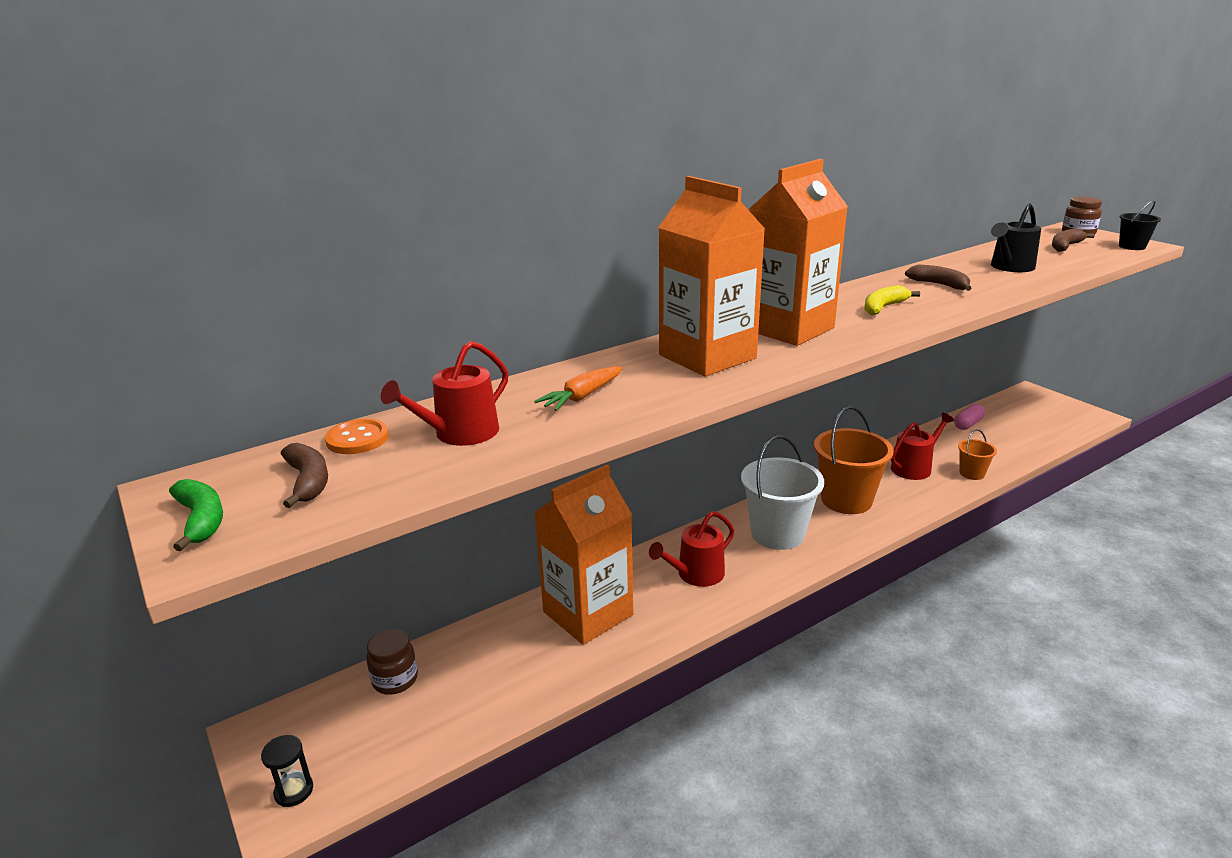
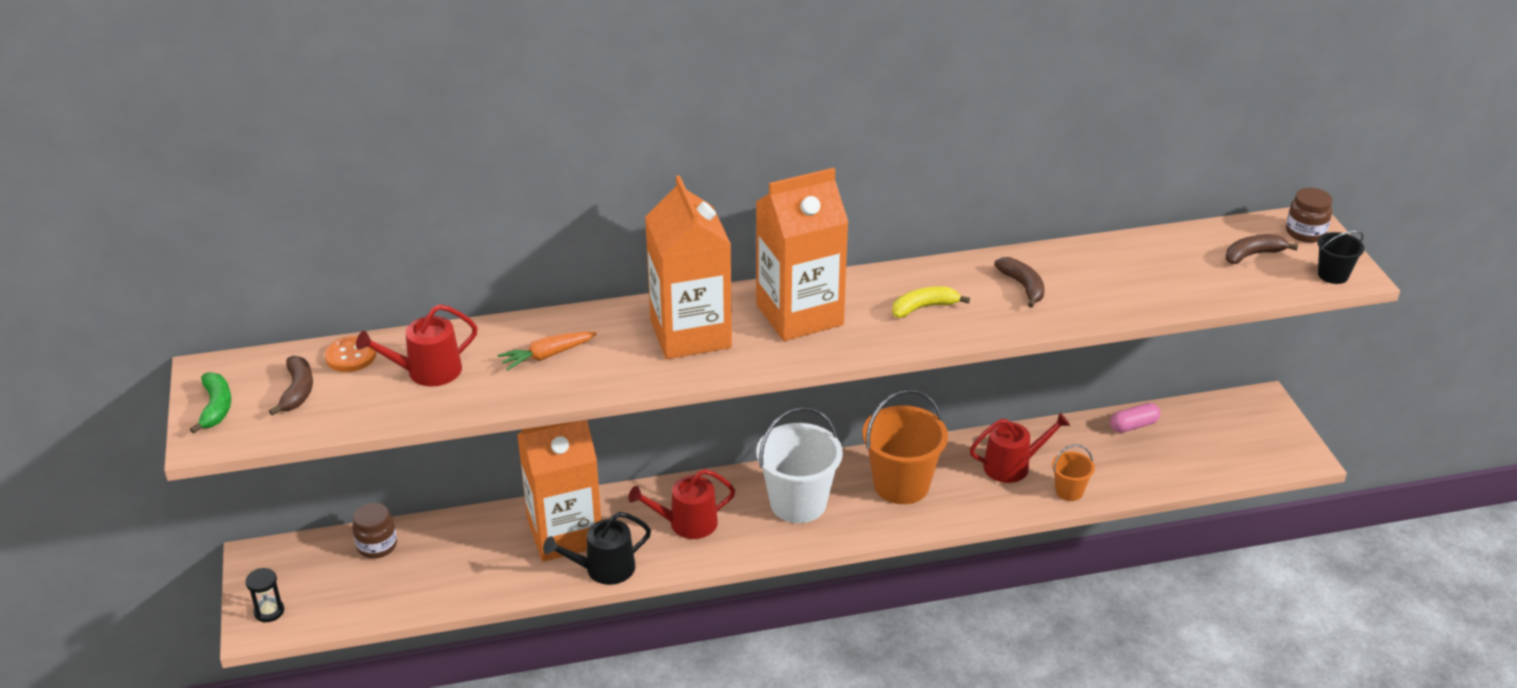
camera: 20 degrees right, 10 degrees up
black watering can [991,203,1041,272] -> black watering can moved to [543,512,651,585]

